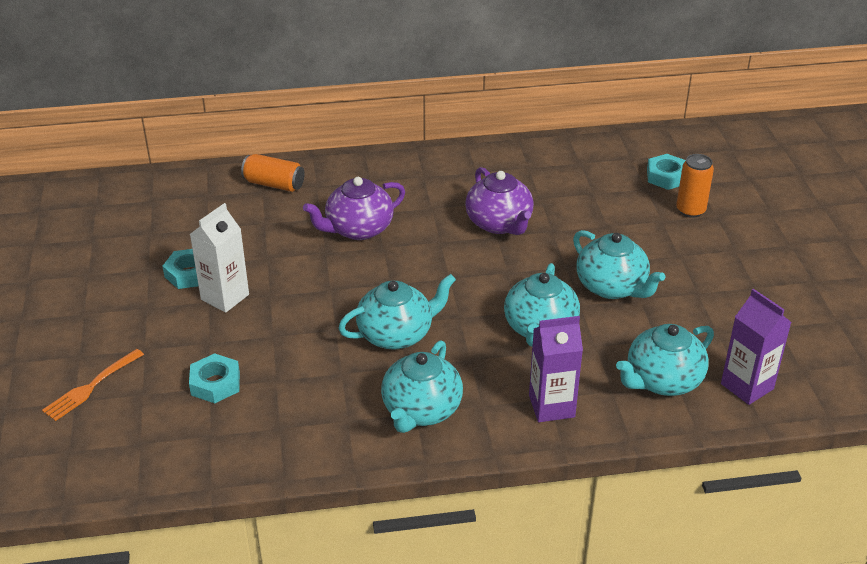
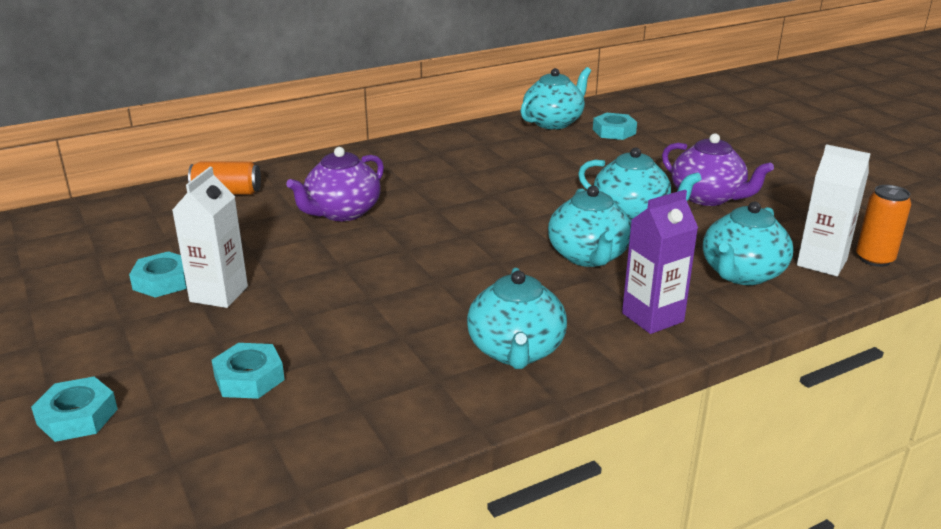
camera: 20 degrees left, 10 degrees down
orange fork [42,349,144,421] -> turquoise nut [31,376,118,442]
turquoise teapot [338,274,456,350] -> turquoise teapot moved to [521,67,591,129]
purple teapot [465,167,534,235] -> purple teapot moved to [662,134,774,206]
orange can [676,154,714,218] -> orange can moved to [856,185,911,267]
purple carton [721,289,791,405] -> white carton [797,144,871,276]

